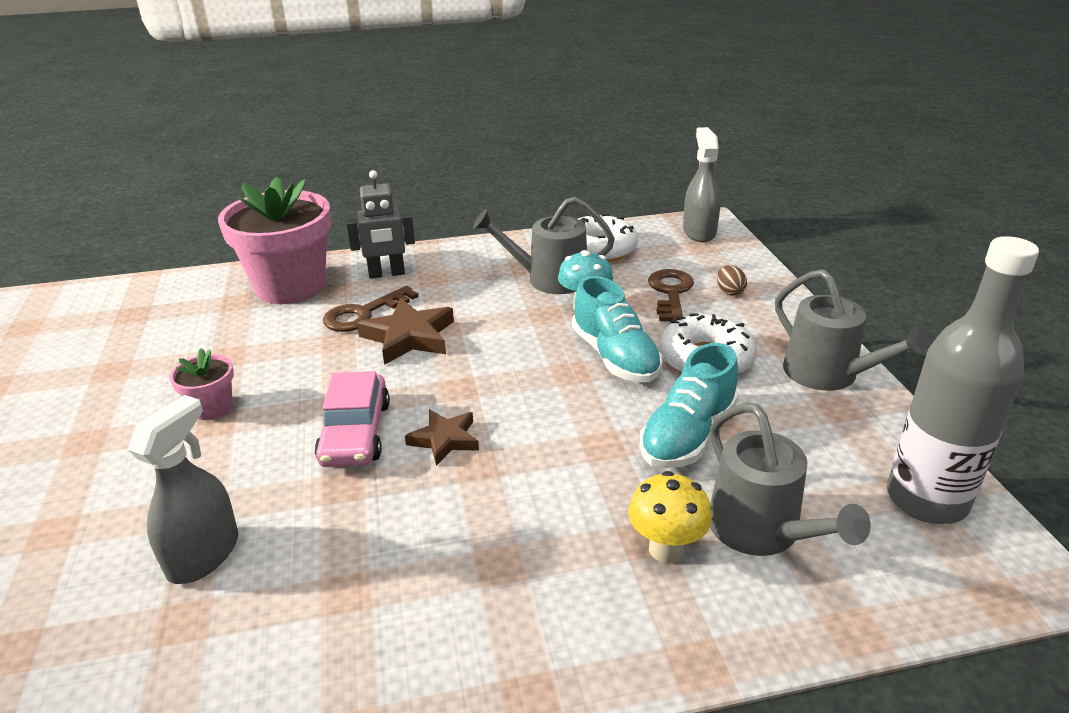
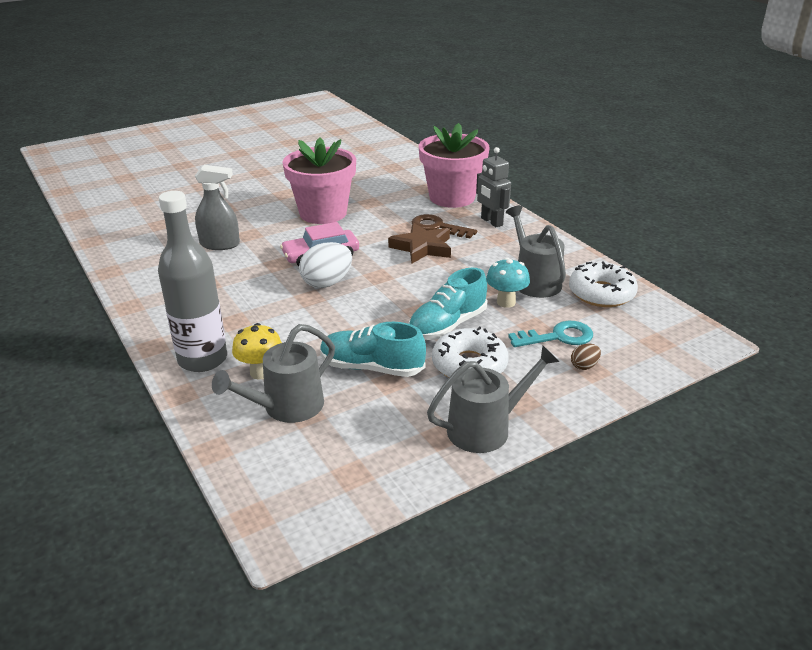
camera: 70 degrees right, 0 degrees up
pink flower pot [169,348,234,420] -> pink flower pot [282,138,356,224], size x2.20
brown star [405,409,479,466] -> white egg [299,242,352,288]
brown key [648,269,694,321] -> turquoise key [508,321,593,347]
grey spray bottle [683,127,720,242] -> none
grey watering can [775,269,932,391] -> grey watering can turned 150 degrees counterclockwise [427,345,560,453]
grey bottle [887,236,1039,524] -> grey bottle moved to [158,191,227,372]

